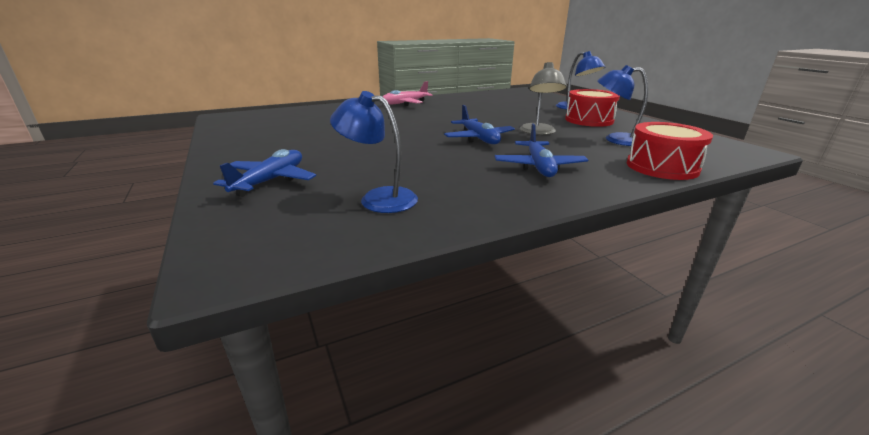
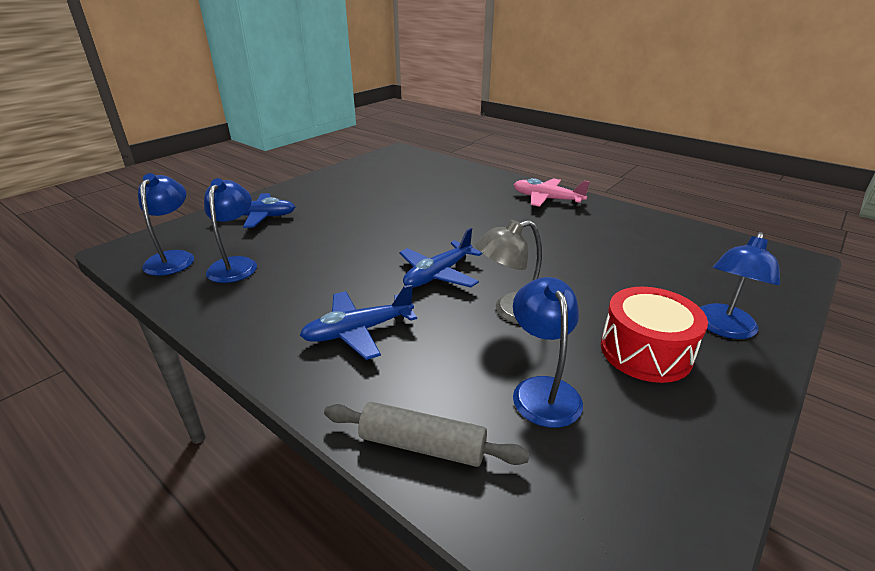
camera: 65 degrees right, 5 degrees up
red drum [627,122,713,180] -> grey rolling pin [324,402,529,467]
none -> blue lamp [138,173,194,276]

